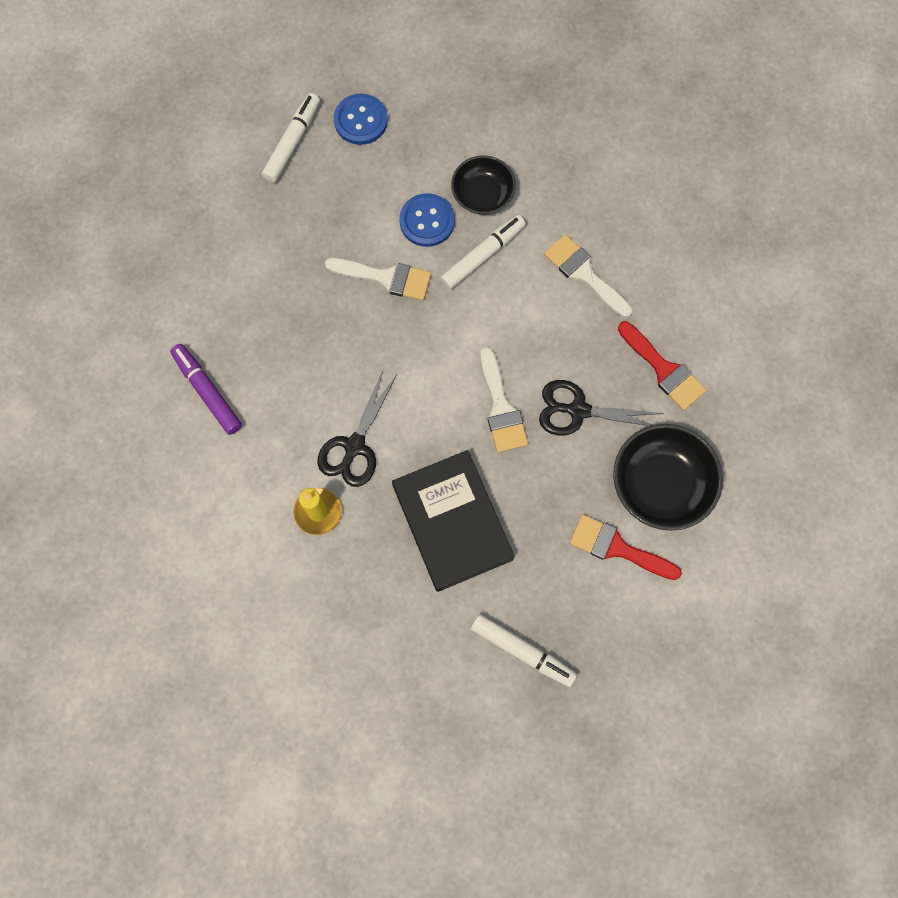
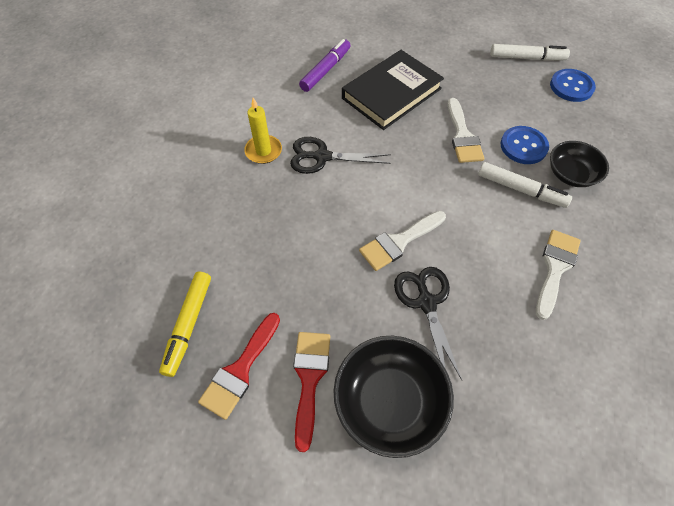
camera: 70 degrees right, 15 degrees down
black book [392,450,515,592] -> black book moved to [342,50,444,130]
white marker [471,614,577,687] -> yellow marker [159,271,211,377]
red brush [618,321,706,410] -> red brush moved to [198,313,280,420]

